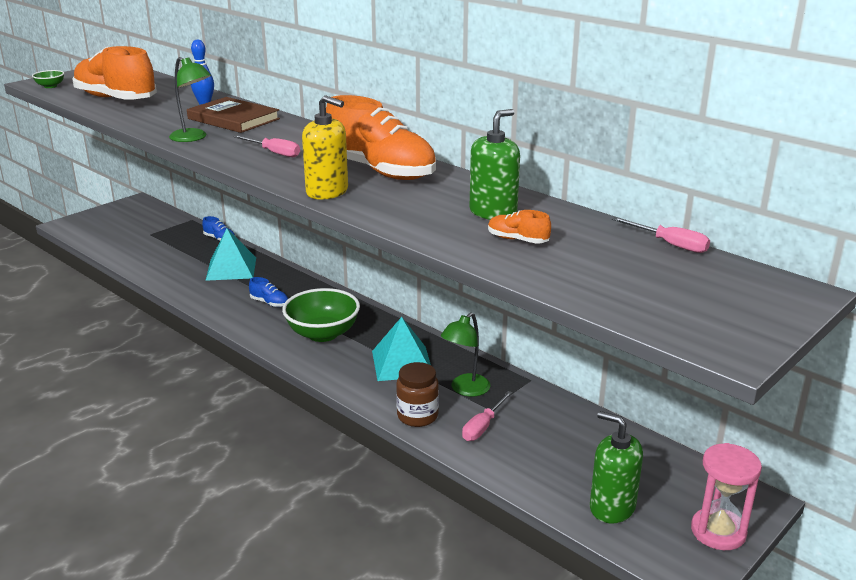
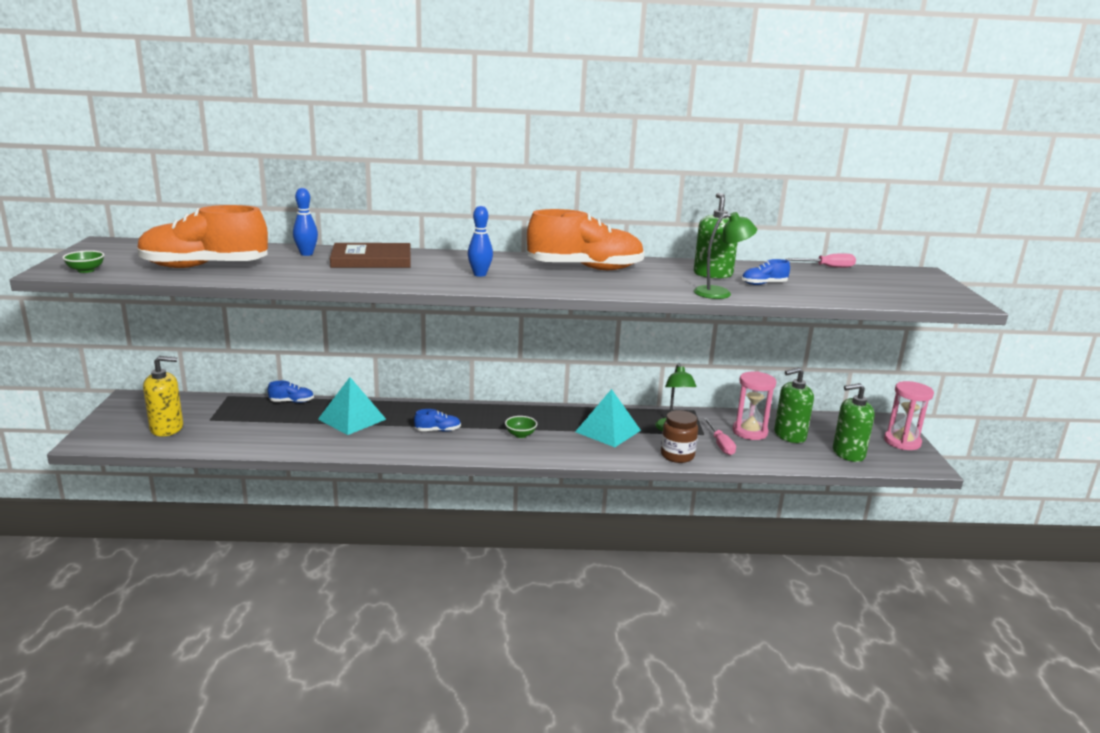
camera: 45 degrees left, 5 degrees down
green lamp [169,57,211,142] -> green lamp moved to [694,212,757,299]
pink screwdriver [233,135,300,157] -> blue bowling pin [468,206,493,277]
green bowl [282,288,360,342] -> green bowl [505,416,537,438], size x0.46
yellow soap dispenser [302,95,348,200] -> yellow soap dispenser moved to [143,356,183,436]
orange shoe [488,210,551,244] -> blue shoe [742,259,790,285]
none -> pink hourglass [732,371,776,440]
none -> green soap dispenser [774,367,814,443]

